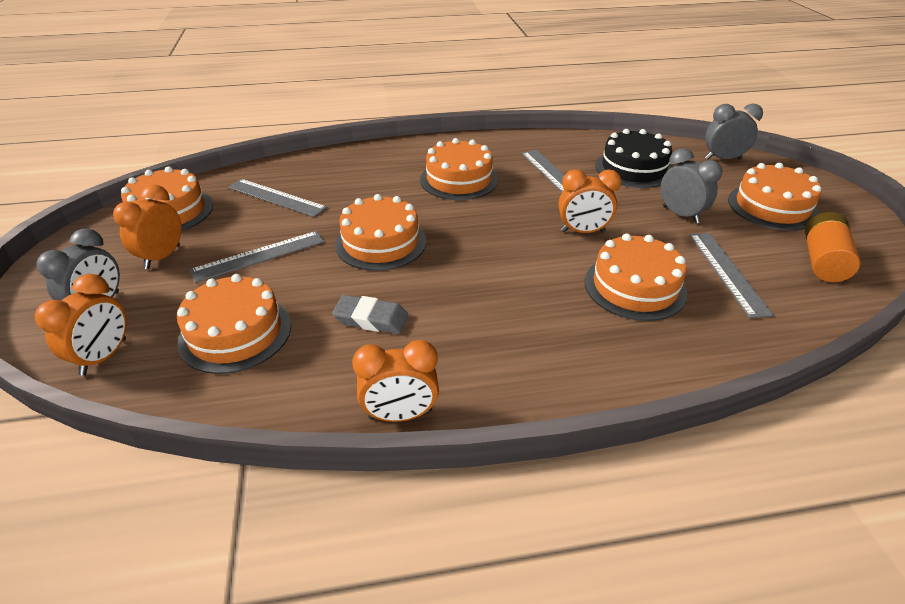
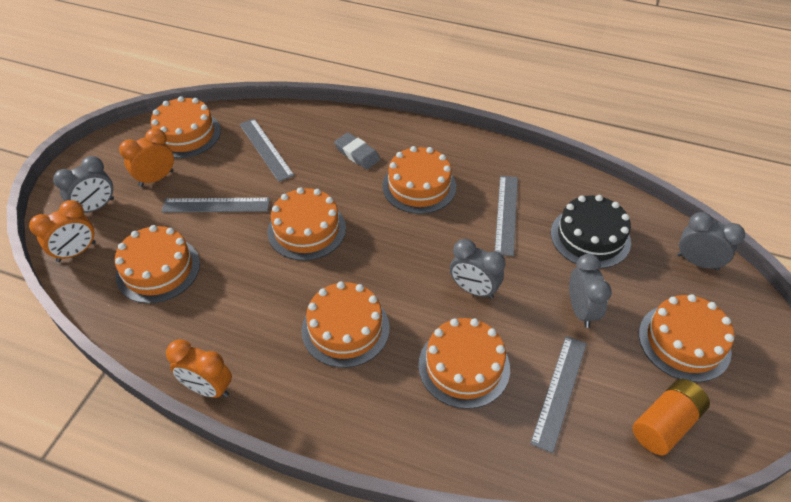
camera: 30 degrees right, 10 degrees up
grey eraser [332,295,408,334] -> grey eraser moved to [334,133,380,170]
orange clock [559,169,621,233] -> grey clock [450,239,505,299]
none -> orange cake [302,281,390,368]

